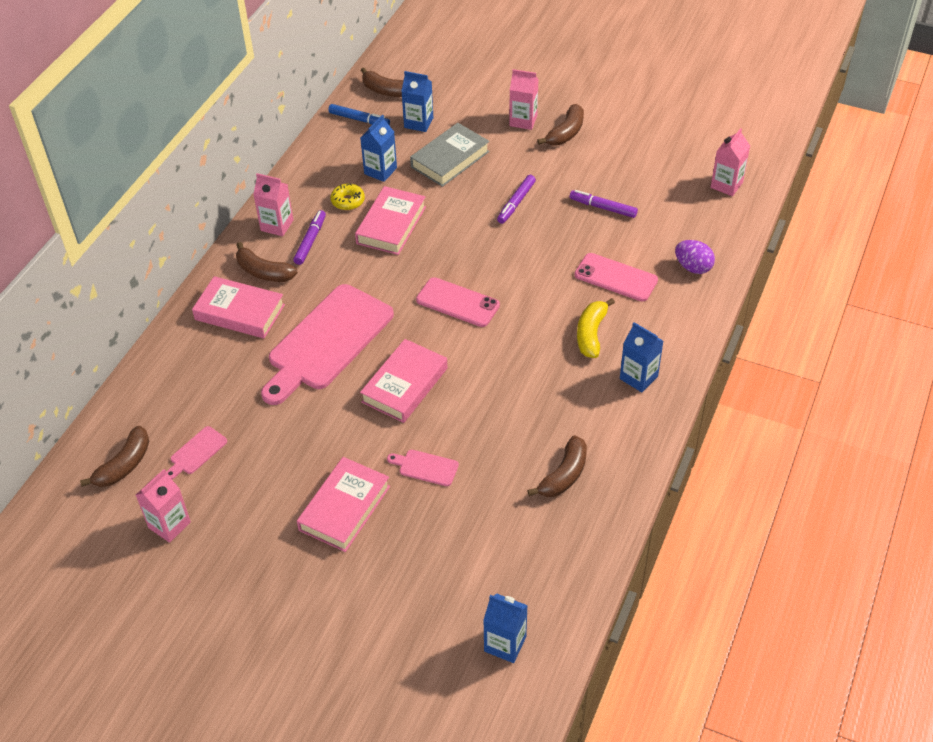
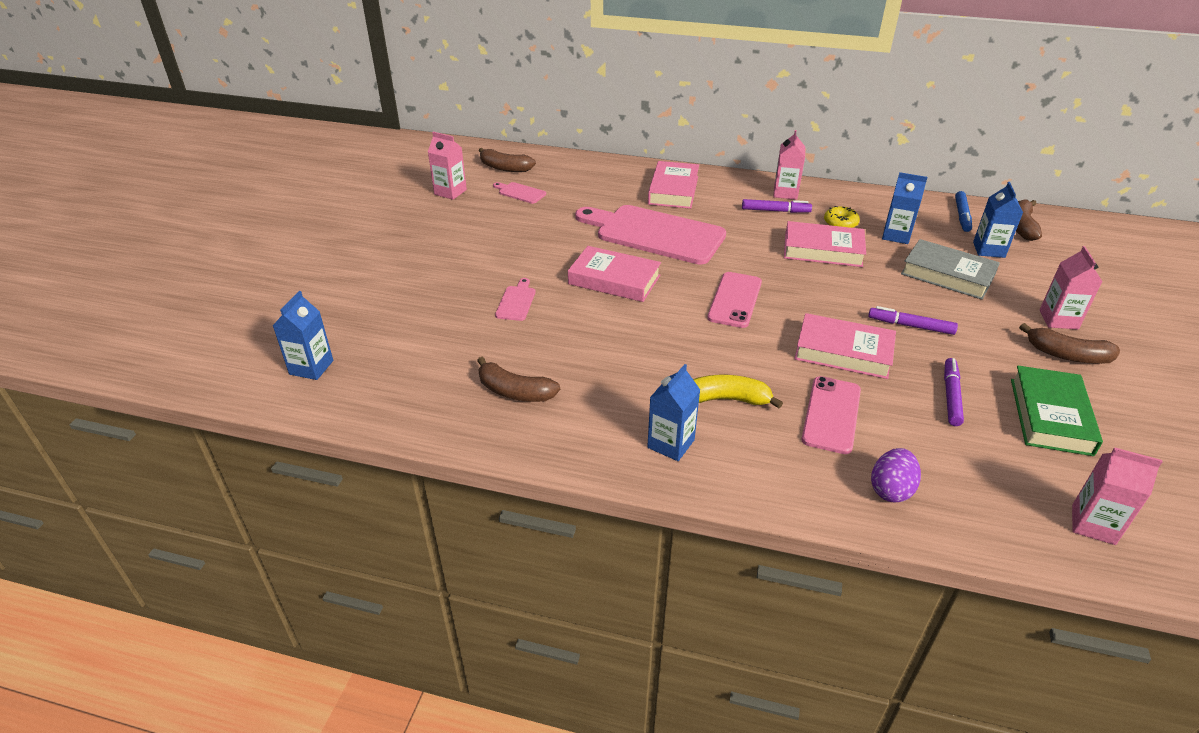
camera: 80 degrees right, 10 degrees down
brown banana [236,242,298,282] -> none
pink book [297,457,390,552] -> pink book moved to [794,313,896,379]
none -> green book [1011,366,1103,456]

